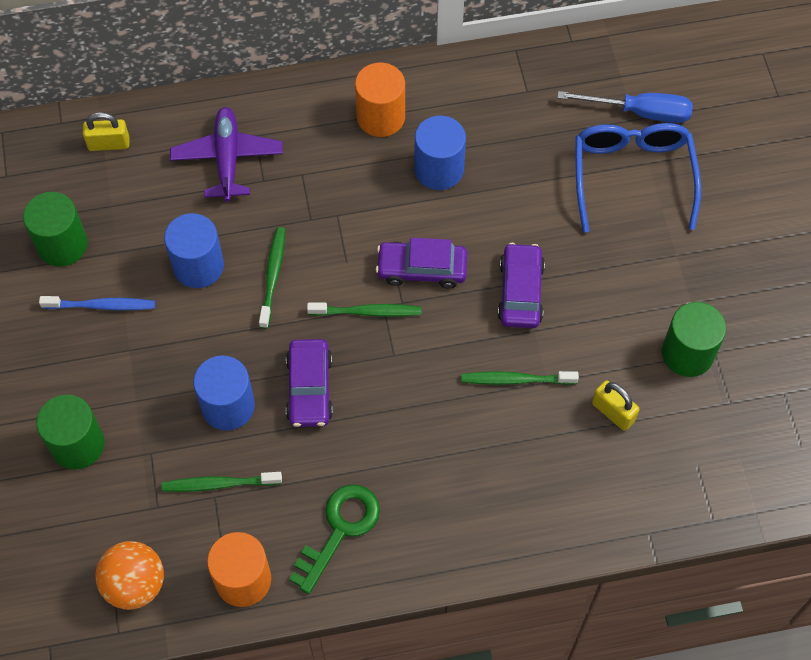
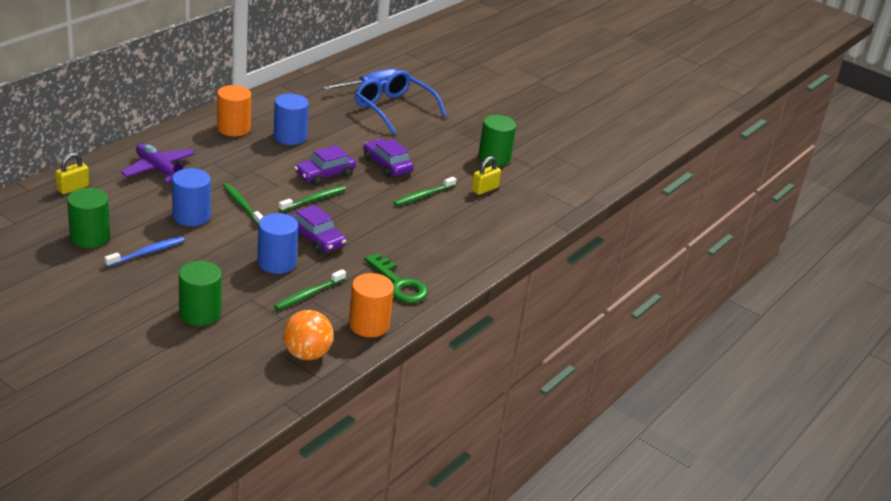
camera: 45 degrees left, 30 degrees down
green key [289,485,380,594] -> green key turned 150 degrees clockwise [364,253,428,303]
yellow padlock [592,380,640,431] -> yellow padlock turned 45 degrees counterclockwise [472,156,501,195]

